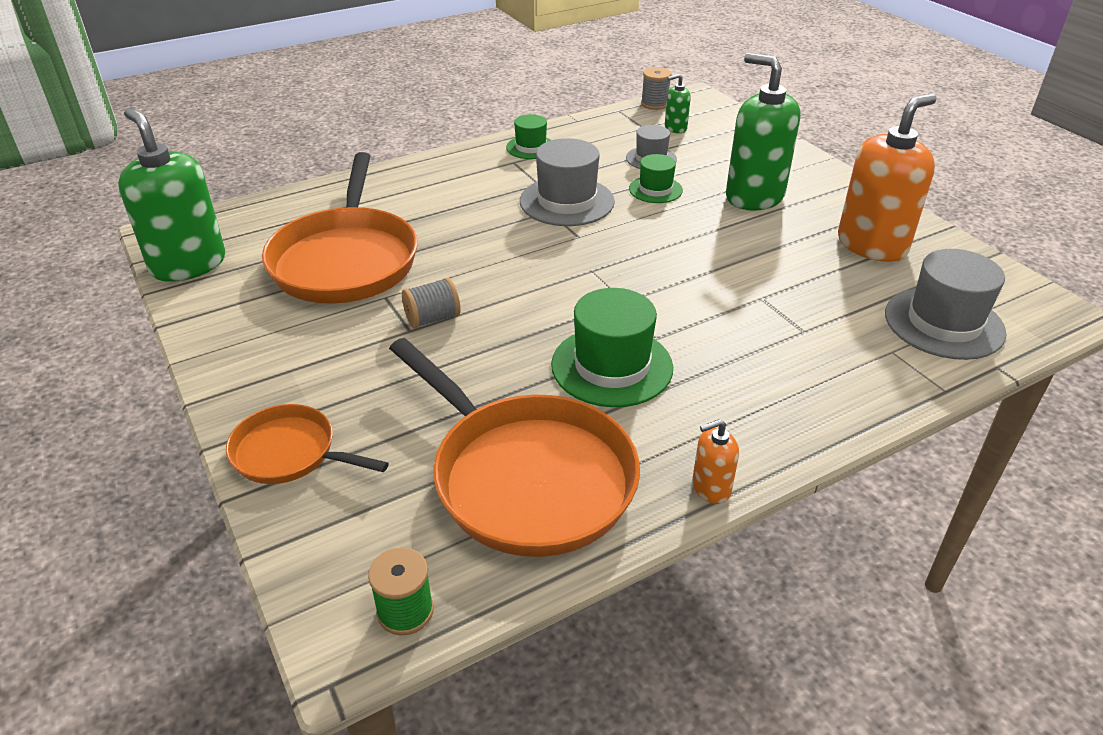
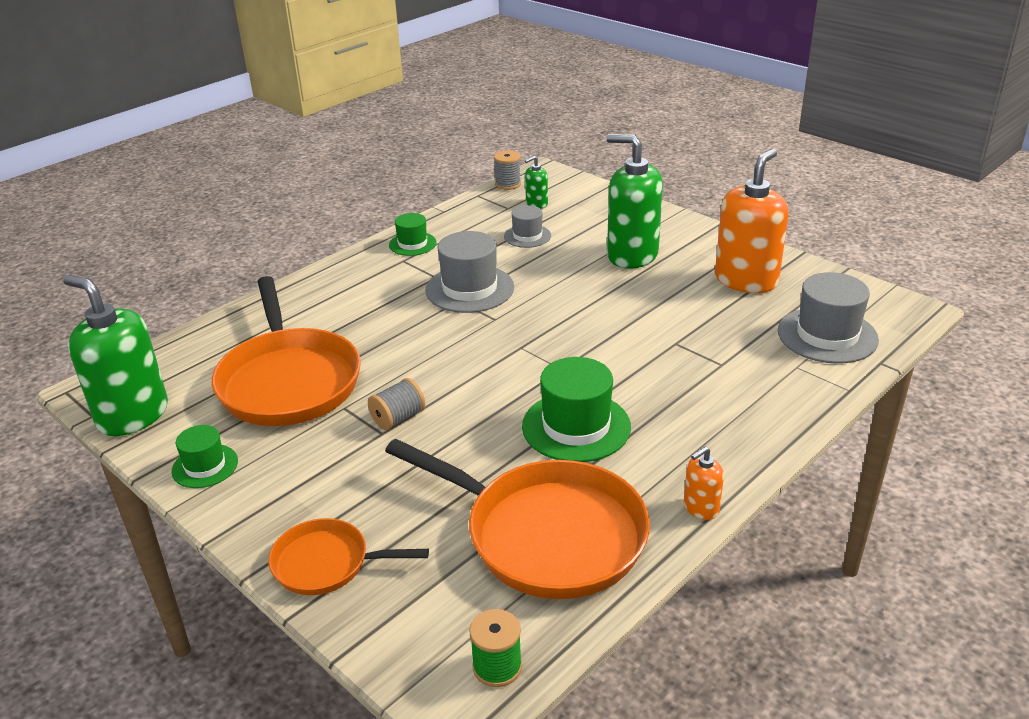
camera: 15 degrees left, 5 degrees down
green hat [629,154,683,203] -> green hat moved to [172,425,238,488]

